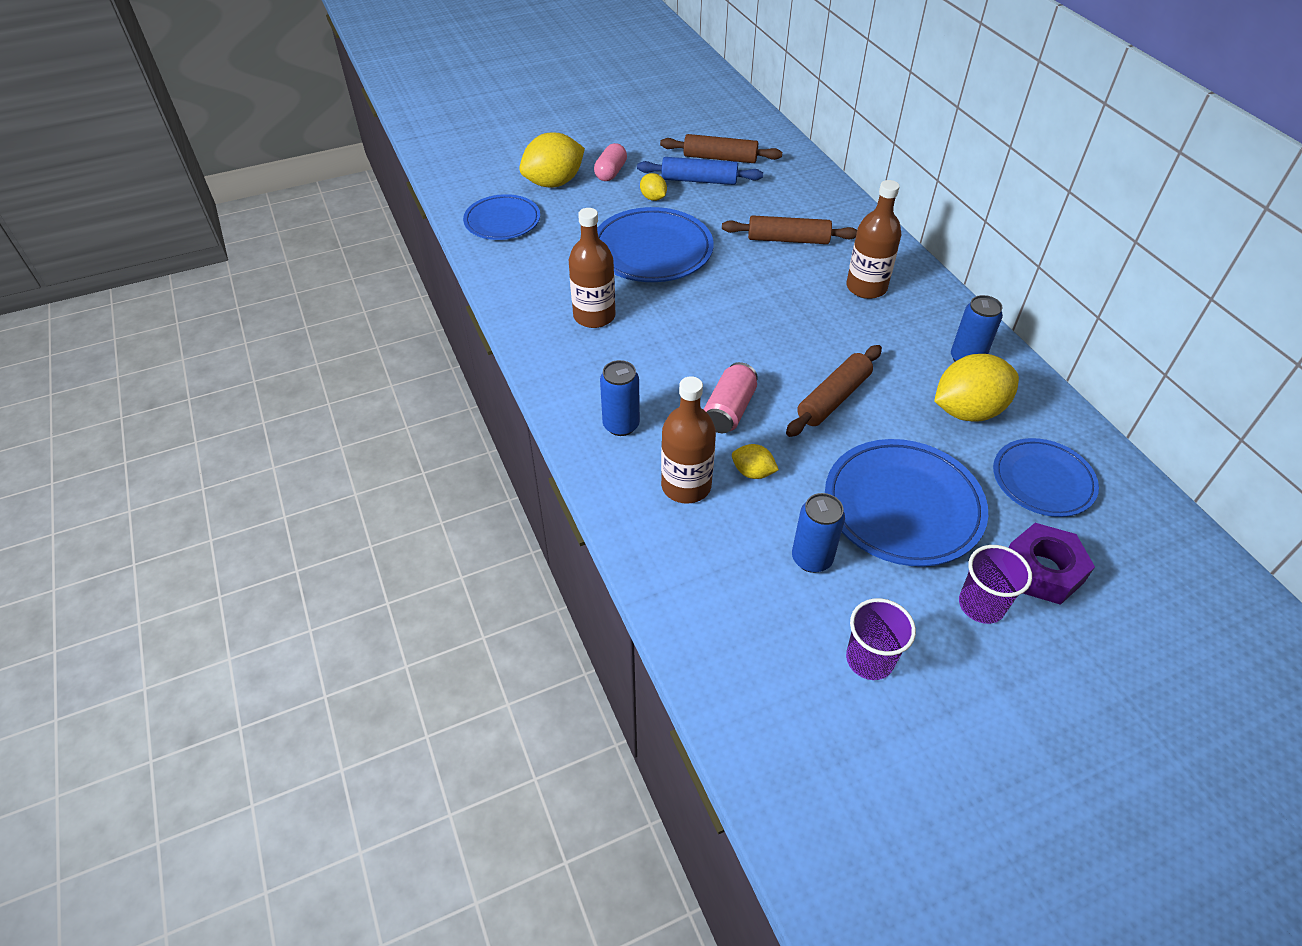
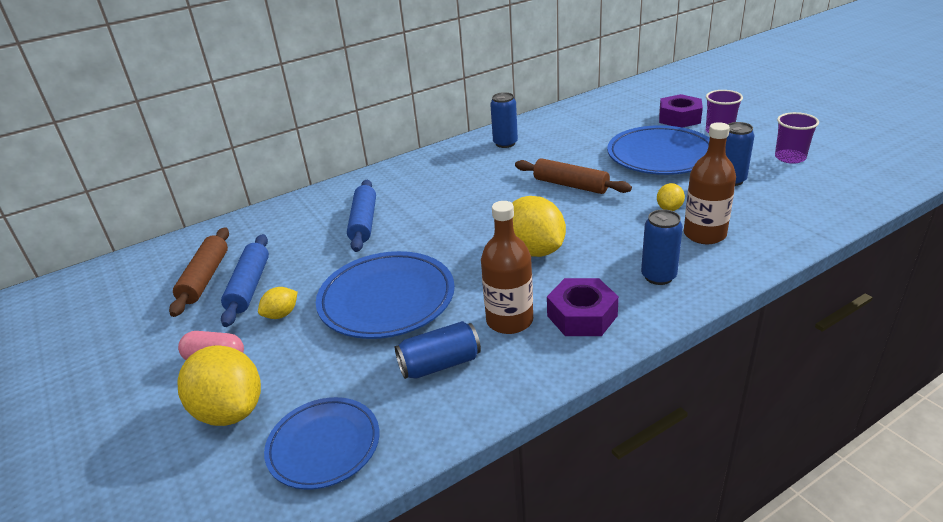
camera: 95 degrees left, 15 degrees down
pink can [703,362,758,433] -> none
brown rolling pin [722,215,857,244] -> blue rolling pin [347,180,376,252]
brown bottle [846,180,901,299] -> none
yellow lemon [934,354,1019,422] -> yellow lemon moved to [512,196,566,257]
blue plate [993,438,1099,517] -> none
none -> blue can [395,321,481,379]
none -> purple nut [547,278,619,336]

